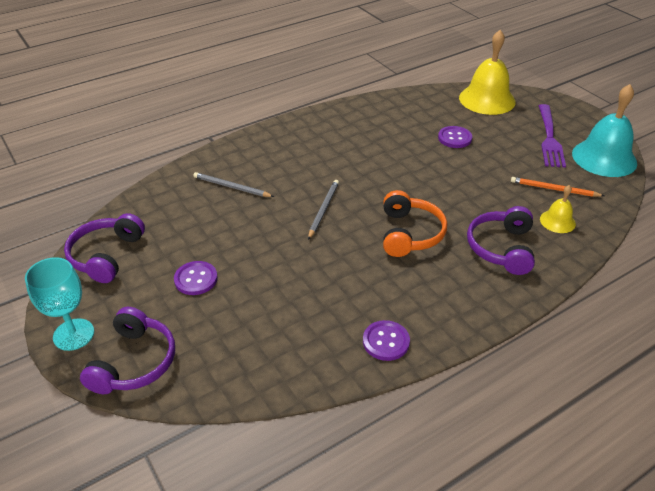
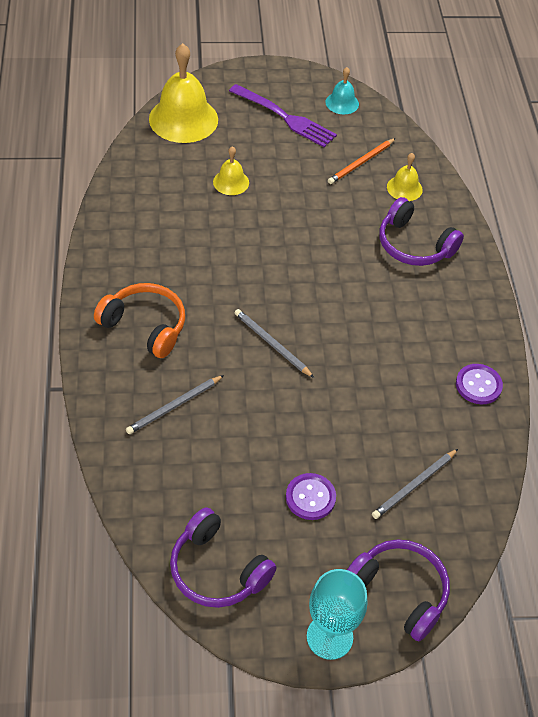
camera: 65 degrees left, 10 degrees up
orange headphones [383,190,447,257] -> orange headphones moved to [94,283,185,358]
purple button [438,126,472,148] -> yellow bell [213,146,249,195]
turquoise bell [572,84,637,177] -> turquoise bell [325,67,359,115], size x0.50
none -> grey pencil [372,449,458,519]

